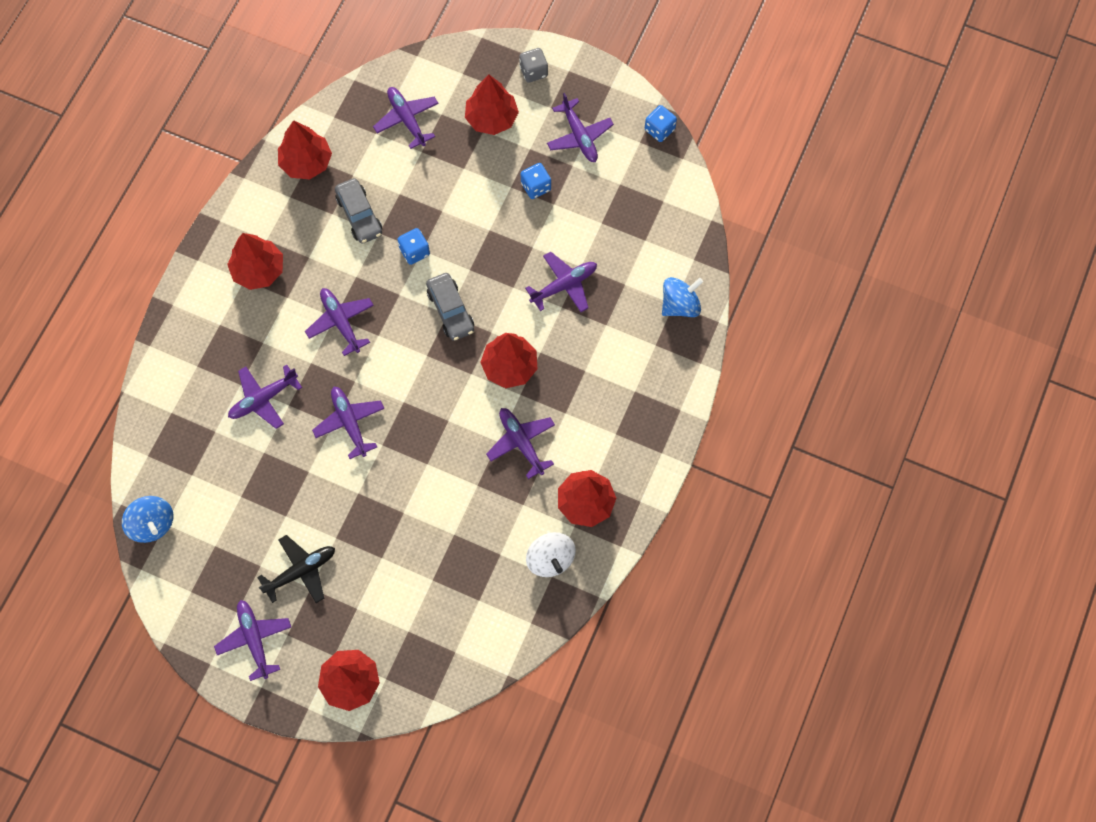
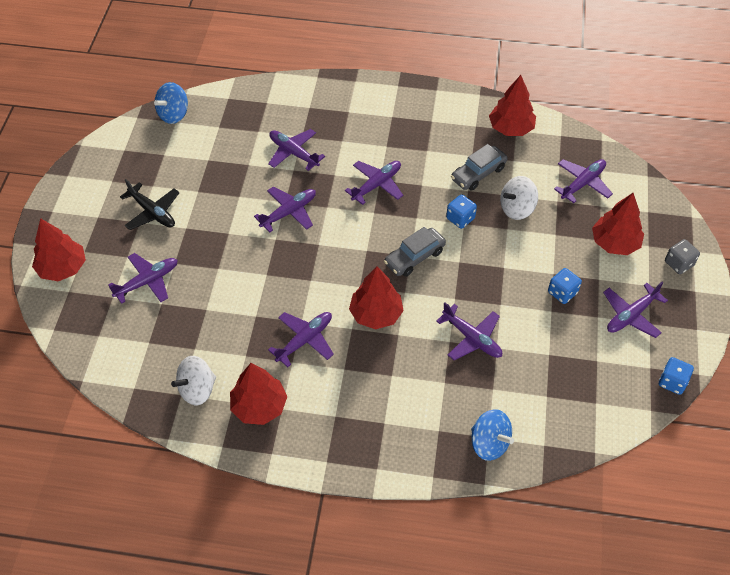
camera: 75 degrees right, 15 degrees down
purple plane [214,600,291,681] -> purple plane moved to [108,253,178,304]
red tree [227,233,283,290] -> none
none -> white spinning top [500,176,538,220]

